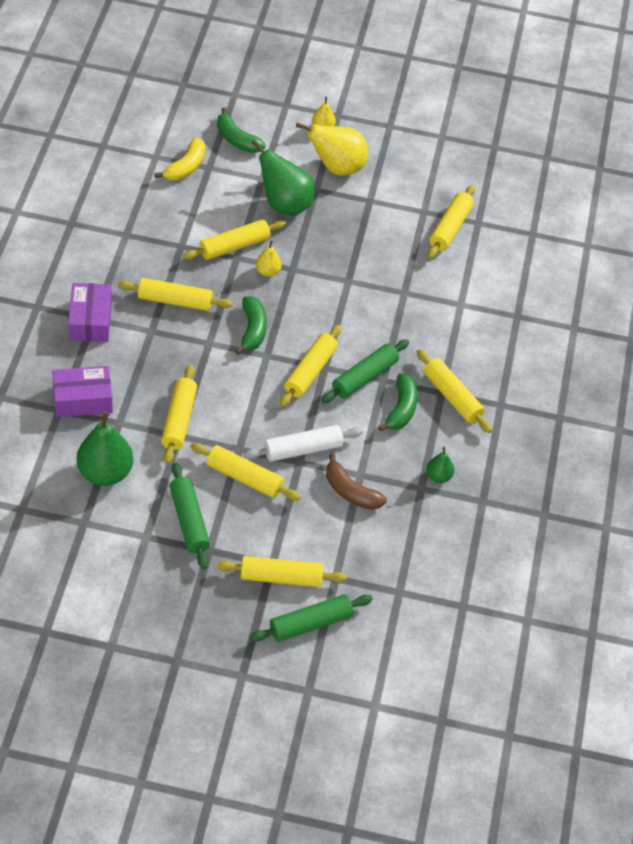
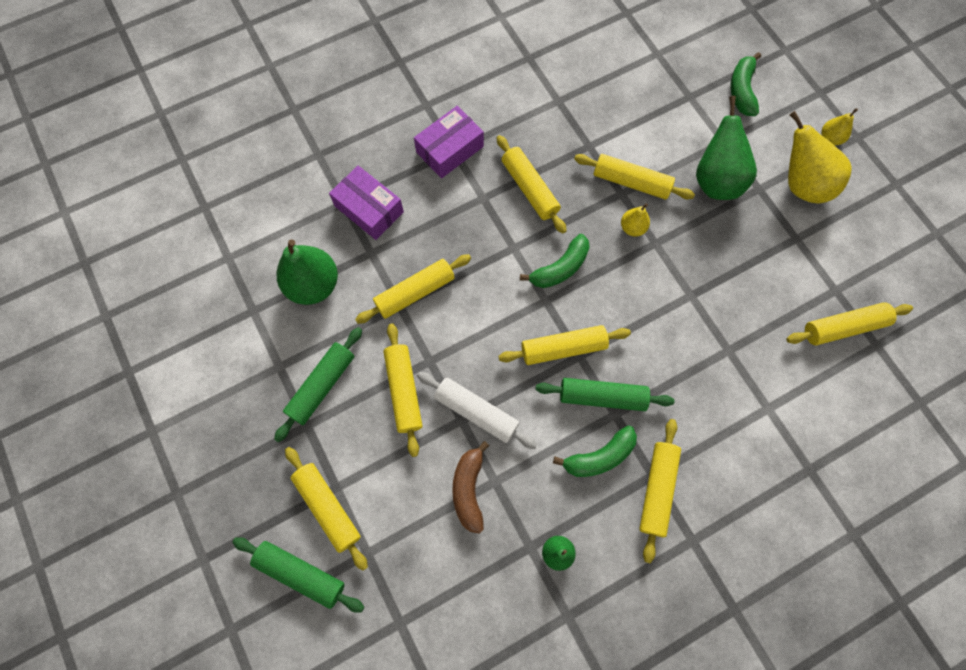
camera: 55 degrees right, 20 degrees up
yellow banana [155,138,205,181] -> none

